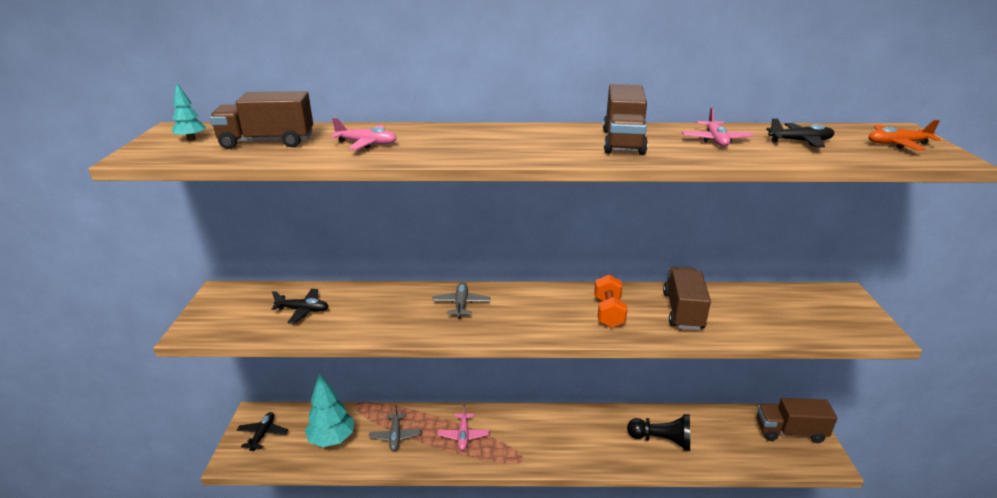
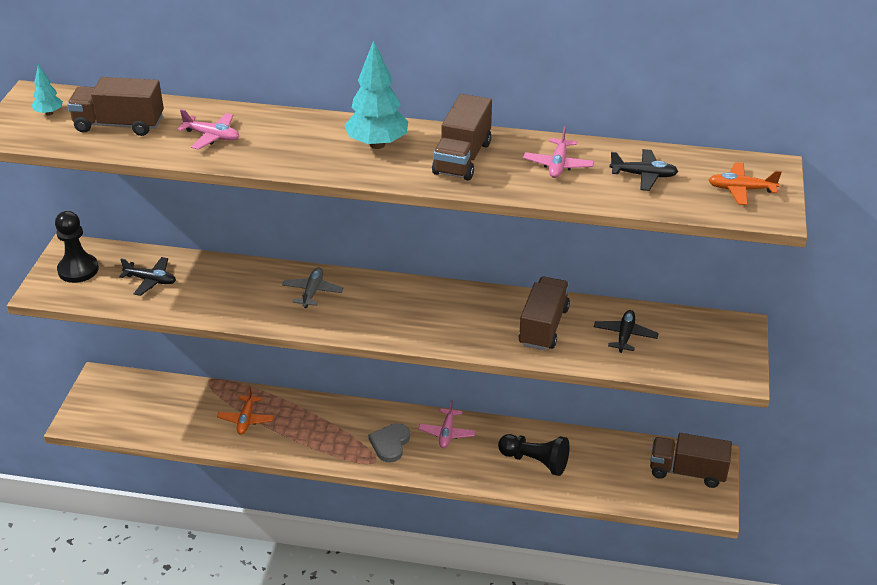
camera: 10 degrees right, 10 degrees up
black plane [237,412,288,451] -> black plane moved to [594,310,659,353]
turquoise tree [305,373,354,447] -> turquoise tree moved to [344,40,408,149]
grey plane [369,405,421,451] -> orange plane [217,387,274,435]
pink plane [438,404,489,450] -> pink plane moved to [418,400,476,448]
orange dumbbell [594,275,627,328] -> none
none -> black pawn [55,211,99,283]
none -> grey heart [368,423,410,463]

